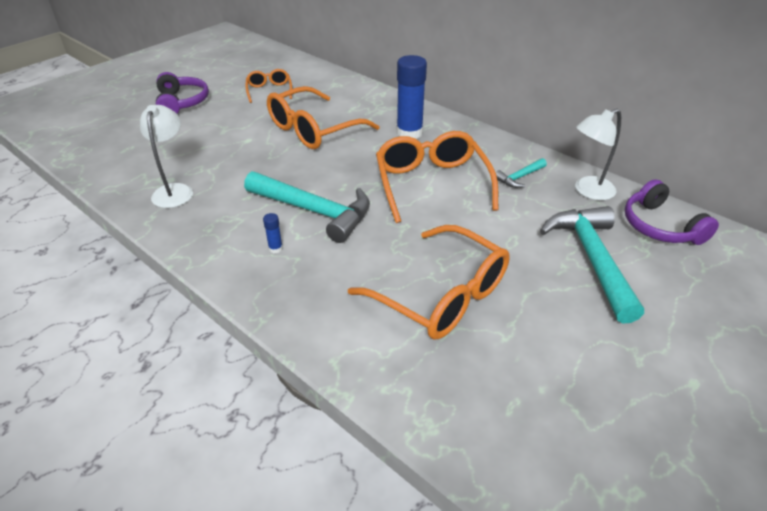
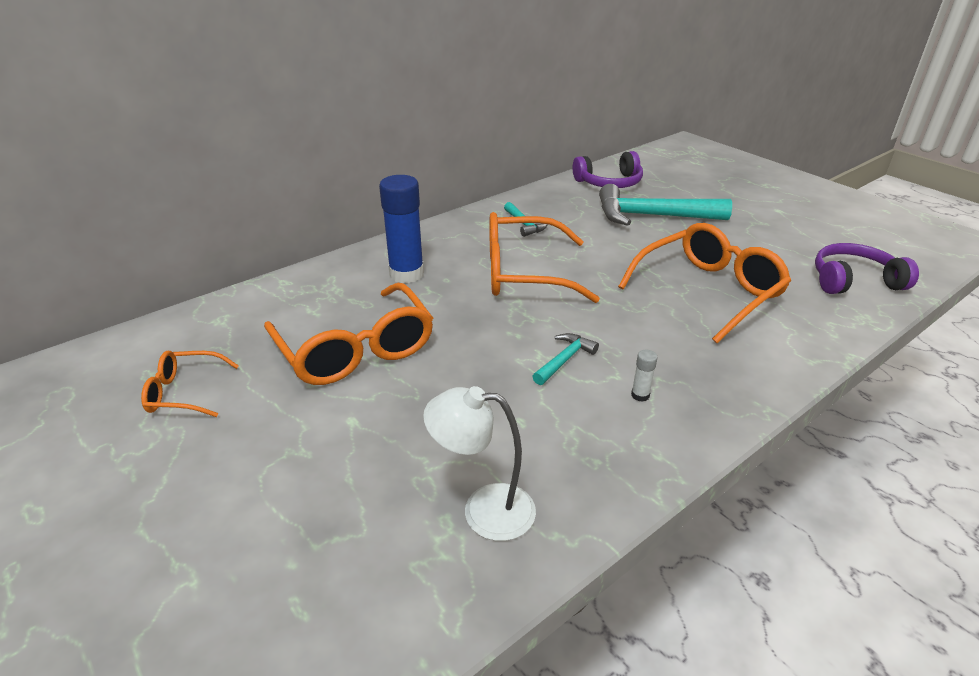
camera: 80 degrees left, 5 degrees down
purple headphones [156,72,209,113] -> purple headphones moved to [815,243,919,294]
turquoise hammer [244,171,370,243] -> turquoise hammer [532,333,599,385], size x0.47
blue glue stick [263,213,283,253] -> white glue stick [631,350,658,402]
white lamp [575,109,621,200] -> none

